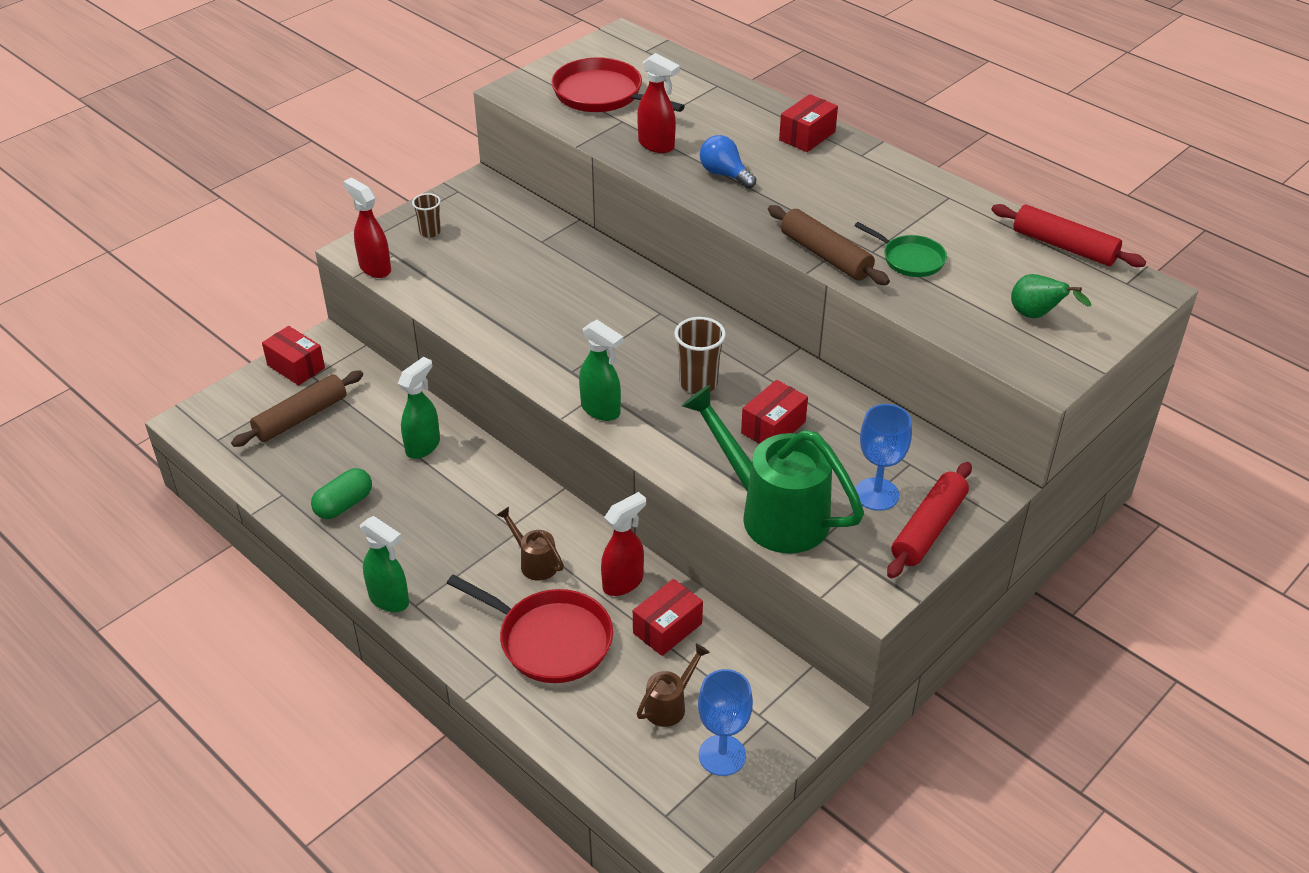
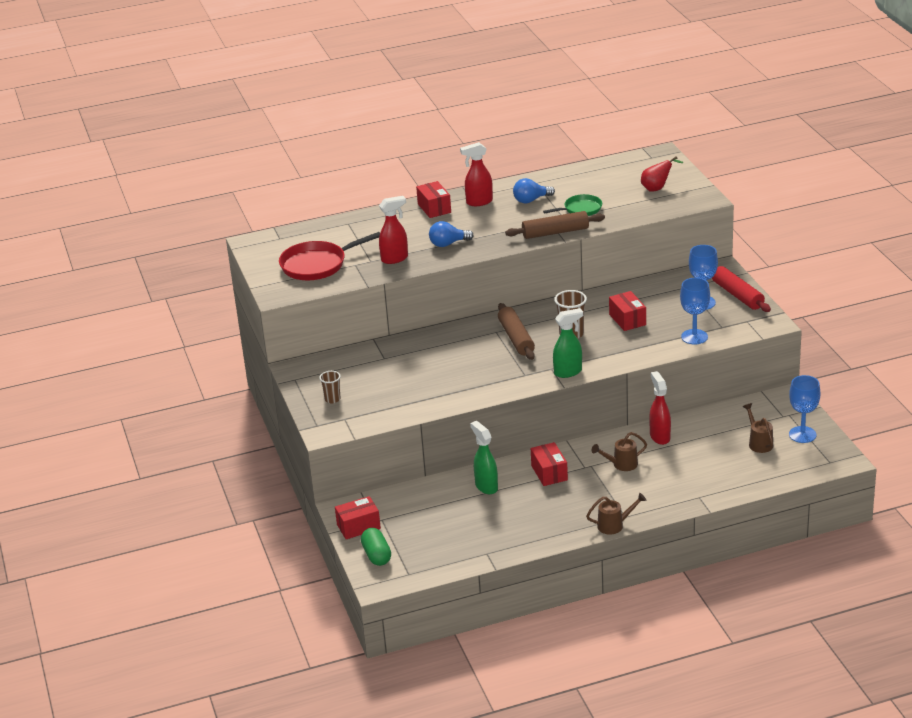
camera: 60 degrees left, 10 degrees down
brown rolling pin [231,371,363,447] -> brown rolling pin moved to [498,303,535,360]
green capsule [311,468,372,519] -> green capsule moved to [361,528,391,566]
red spray bottle [343,178,391,278] -> red spray bottle moved to [460,142,493,206]
green spray bottle [360,516,409,612] -> brown watering can [586,493,646,535]
red pan [447,574,613,683] -> none
red box [633,579,703,656] -> red box moved to [531,442,568,486]
green watering can [682,385,864,553] -> blue goblet [680,278,710,345]
red rolling pin [991,204,1146,267] -> none
green pear [1011,274,1091,318] -> red pear [641,156,683,192]
none -> blue light bulb [513,178,555,203]

